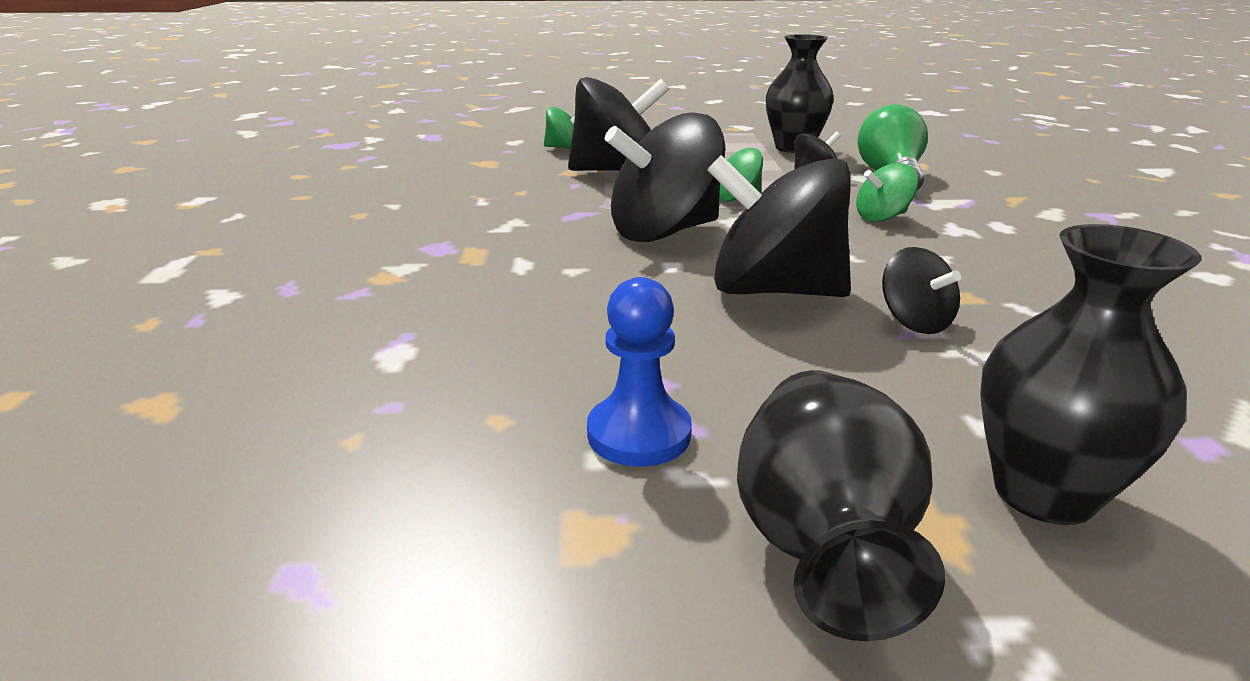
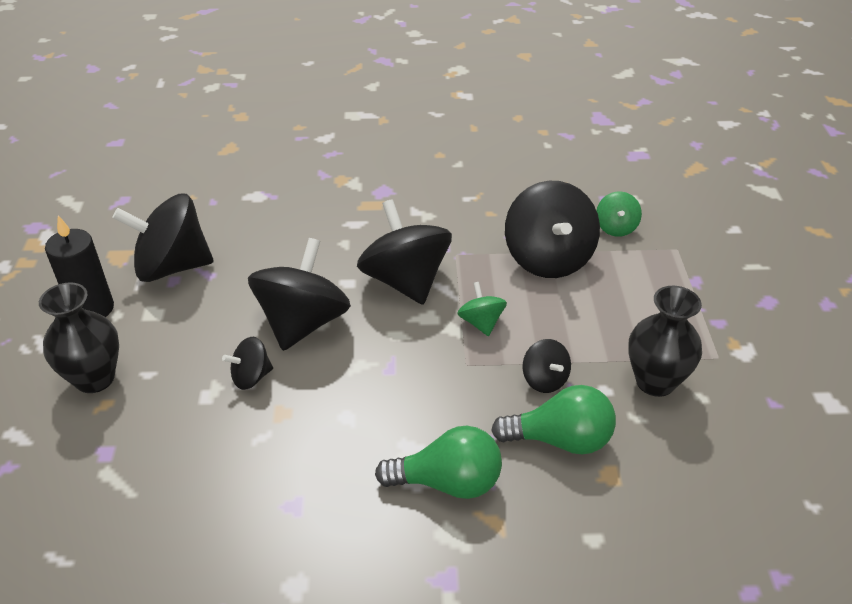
camera: 90 degrees right, 15 degrees up
blue pawn [587,277,692,467] -> black spinning top [112,194,214,282]
black vase [737,370,945,641] -> black candle [45,215,114,317]
green spinning top [856,163,918,222] -> none
none -> green light bulb [375,426,502,499]

